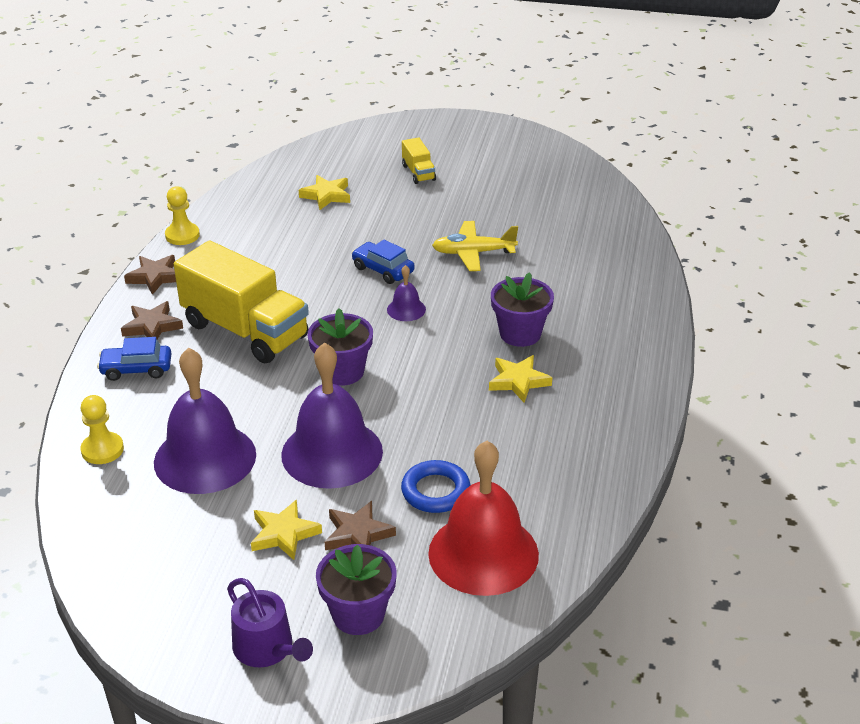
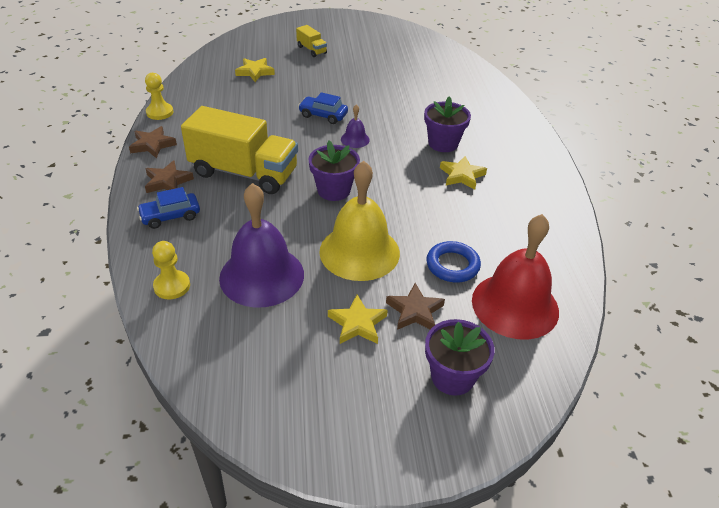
camera: 20 degrees left, 5 degrees up
purple watering can [227,578,313,667] -> none
purple bell [281,342,383,489] -> yellow bell [319,161,400,281]
yellow plane [432,221,518,271] -> none

